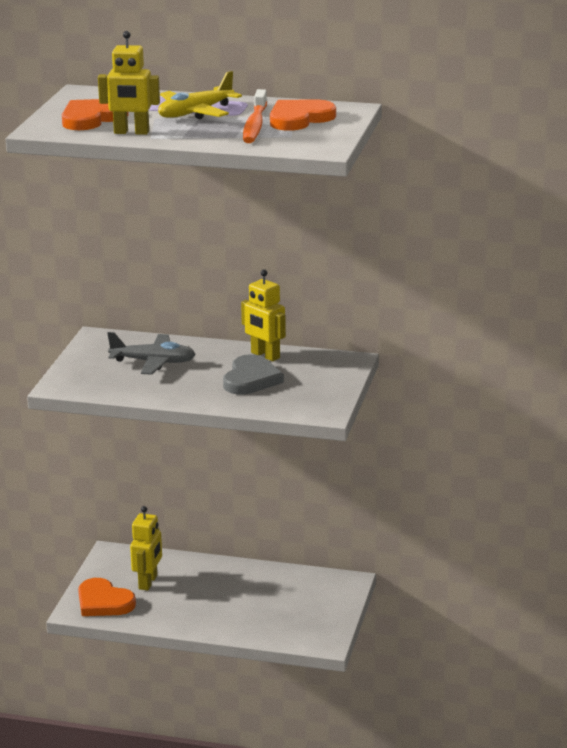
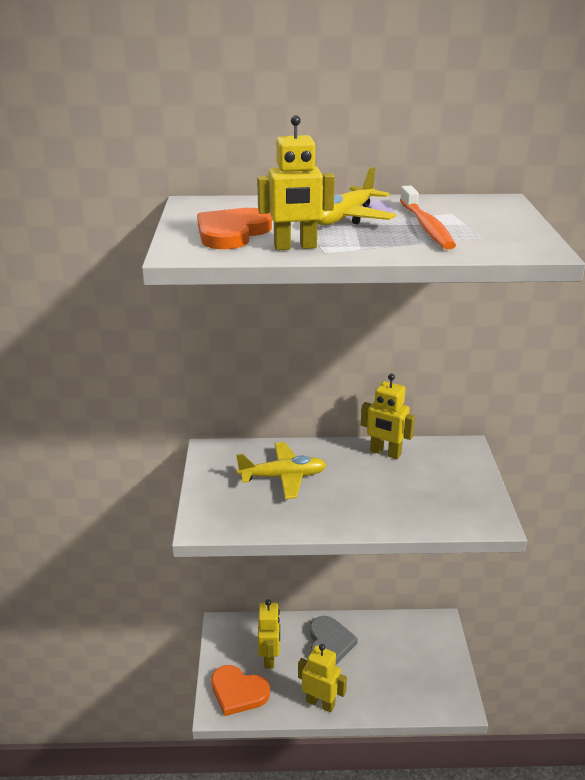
camera: 15 degrees left, 5 degrees up
grey plane [108,332,196,375] -> yellow plane [236,442,327,499]
grey heart [223,354,284,394] -> grey heart moved to [310,616,358,664]
orange heart [270,100,336,131] -> none
none -> yellow robot [298,644,347,713]

